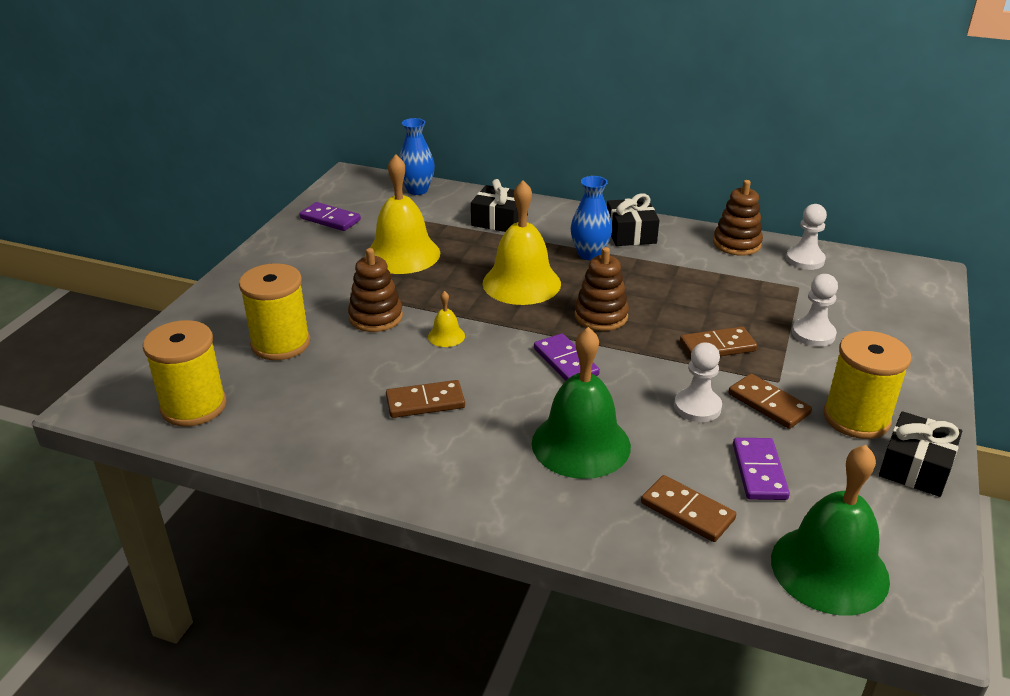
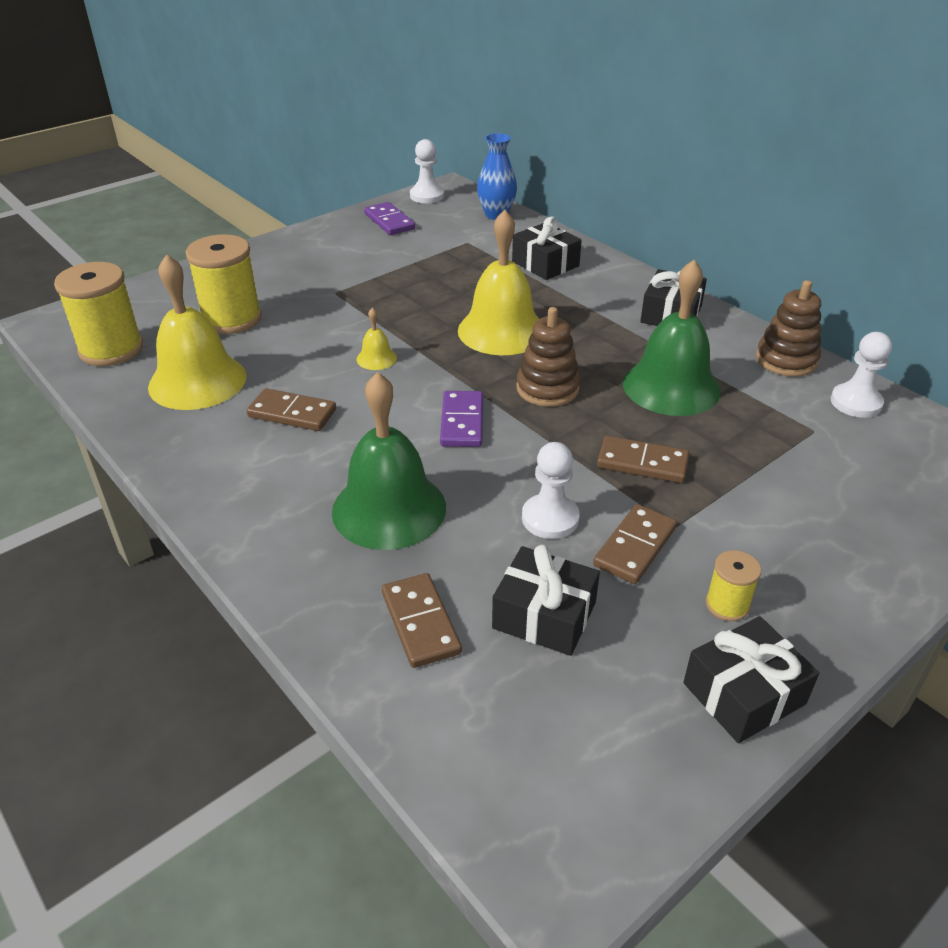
camera: 30 degrees right, 5 degrees up
brown stacking toy [348,248,403,332] -> none
yellow bell [365,154,440,274] -> yellow bell moved to [148,254,247,410]
blue vase [571,176,612,260] -> none
brown domino [729,374,812,429] -> brown domino turned 45 degrees clockwise [593,504,677,584]
purple domino [733,438,790,500] -> black gift [492,545,600,656]
green bell [771,445,890,615] -> green bell moved to [623,260,721,416]
white pawn [792,274,838,347] -> white pawn moved to [410,139,444,203]
yellow spool [824,331,911,439] -> yellow spool [705,550,761,621], size x0.50

